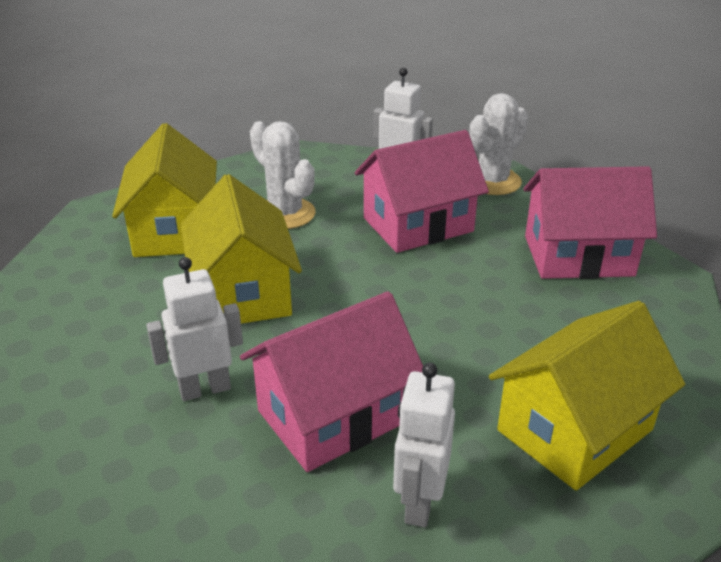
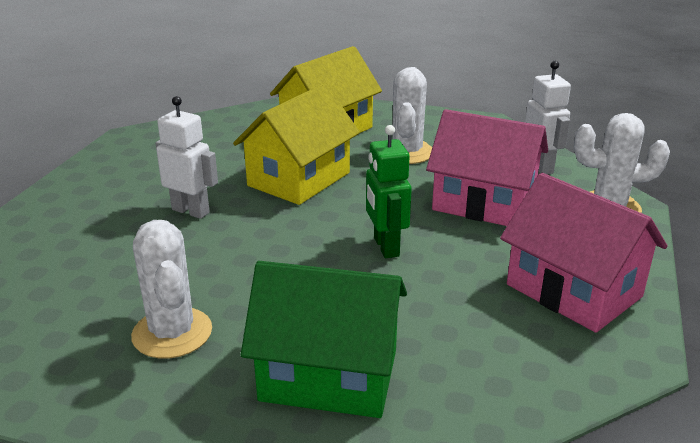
camera: 50 degrees right, 5 degrees down
pink house [240,291,423,472] -> none
white robot [393,363,455,527] -> white cactus [131,220,212,358]
yellow house [489,301,685,490] -> green house [241,261,407,418]
none -> green robot [366,125,412,258]

